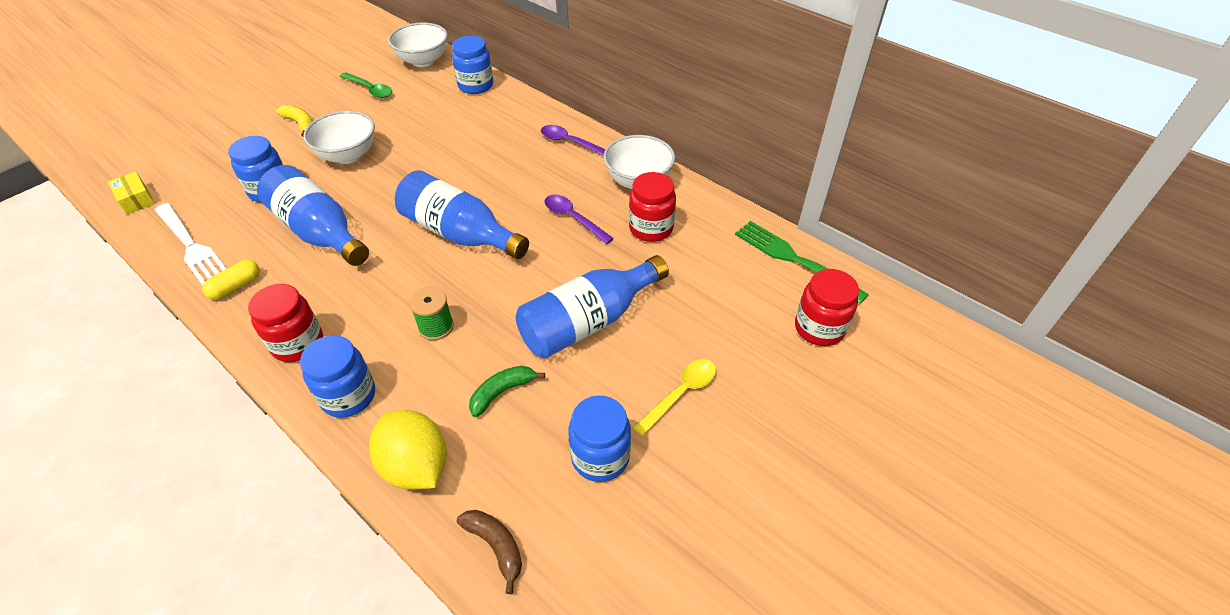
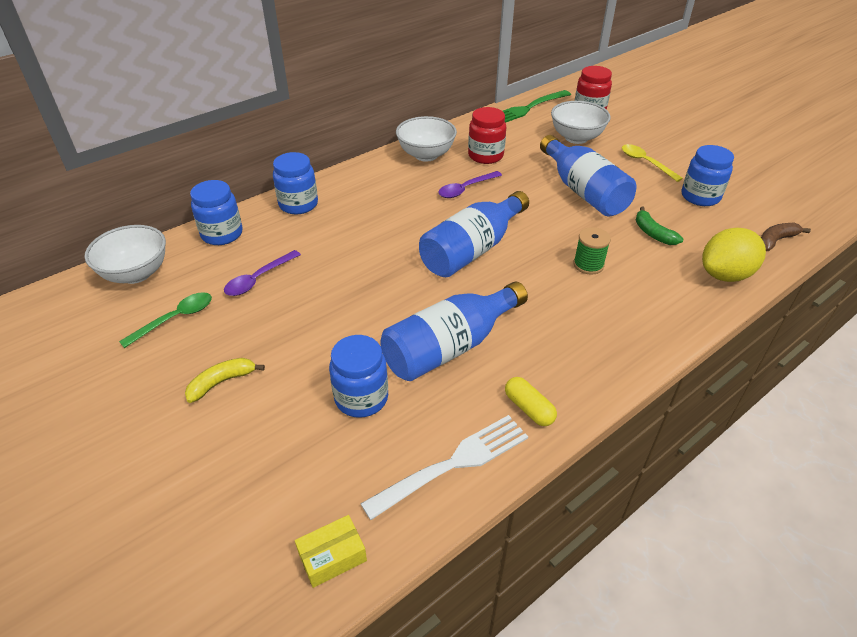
camera: 80 degrees left, 5 degrees down
red jar [248,284,323,362] -> none
blue jar [300,335,375,418] -> blue jar moved to [273,152,318,214]
white bowl [303,111,375,164] -> white bowl moved to [551,101,611,144]
purple spoon [541,125,606,156] -> purple spoon moved to [224,250,301,296]

